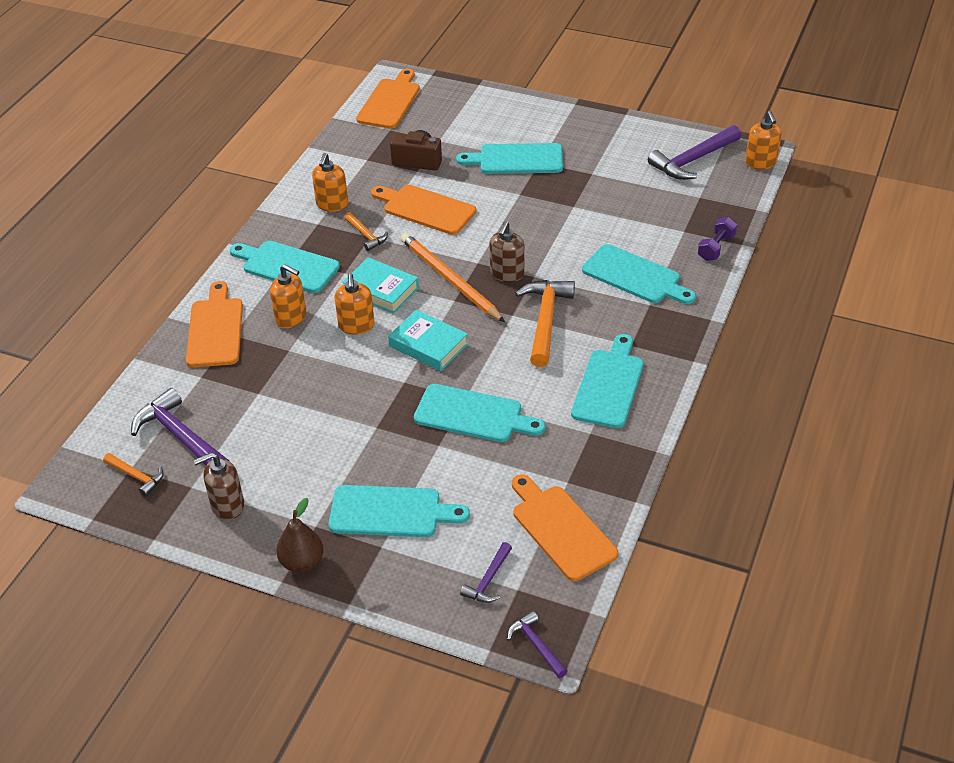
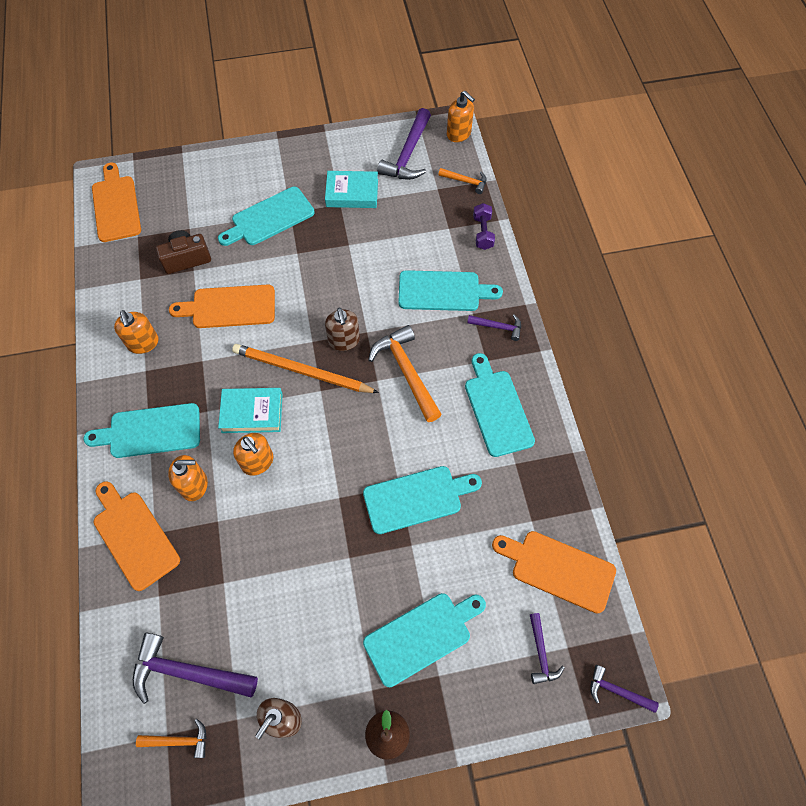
camera: 35 degrees left, 20 degrees up
orange hammer [344,212,388,251] -> orange hammer moved to [438,168,487,194]
turquoise book [388,310,468,371] -> turquoise book moved to [325,171,378,208]
none -> purple hammer [467,314,521,341]

